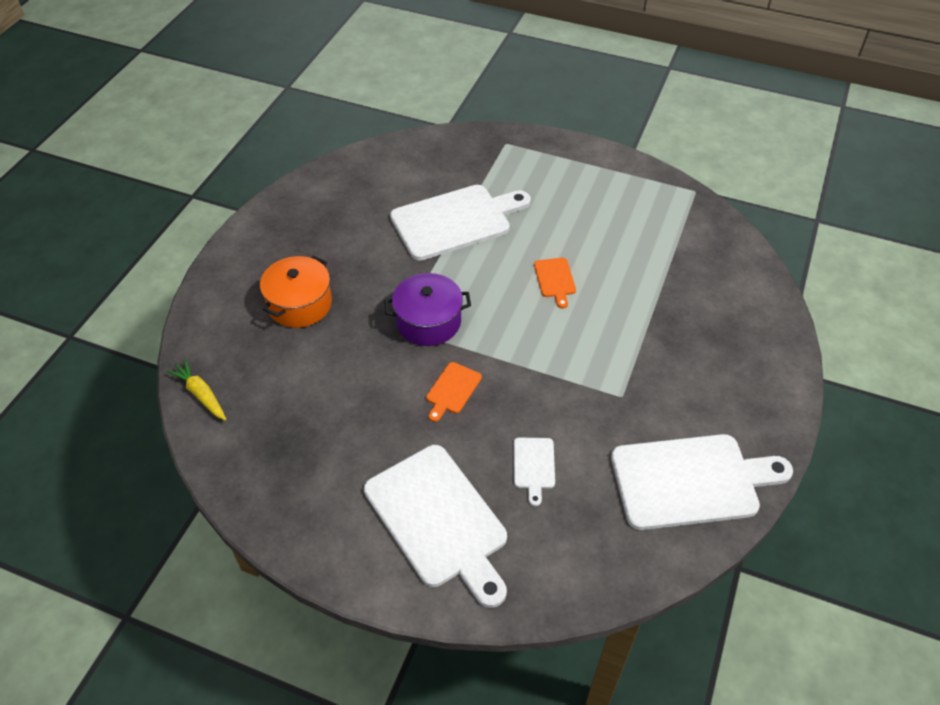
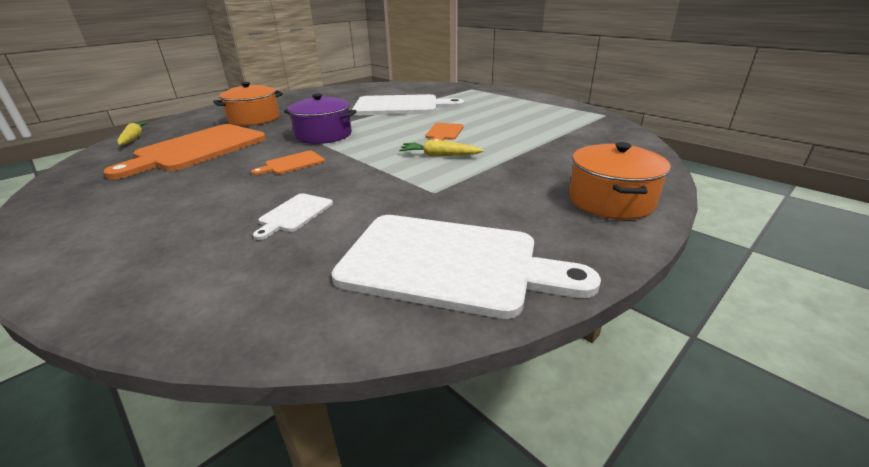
camera: 25 degrees right, 20 degrees down
white cutting board [364,445,507,608] -> none
none -> orange cutting board [103,124,266,179]
none -> yellow carrot [399,140,484,156]
none -> orange pot [569,142,671,220]

